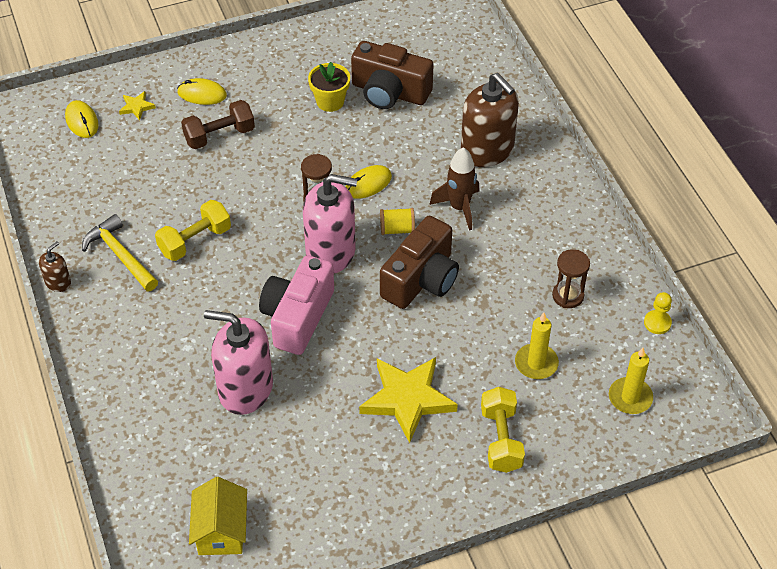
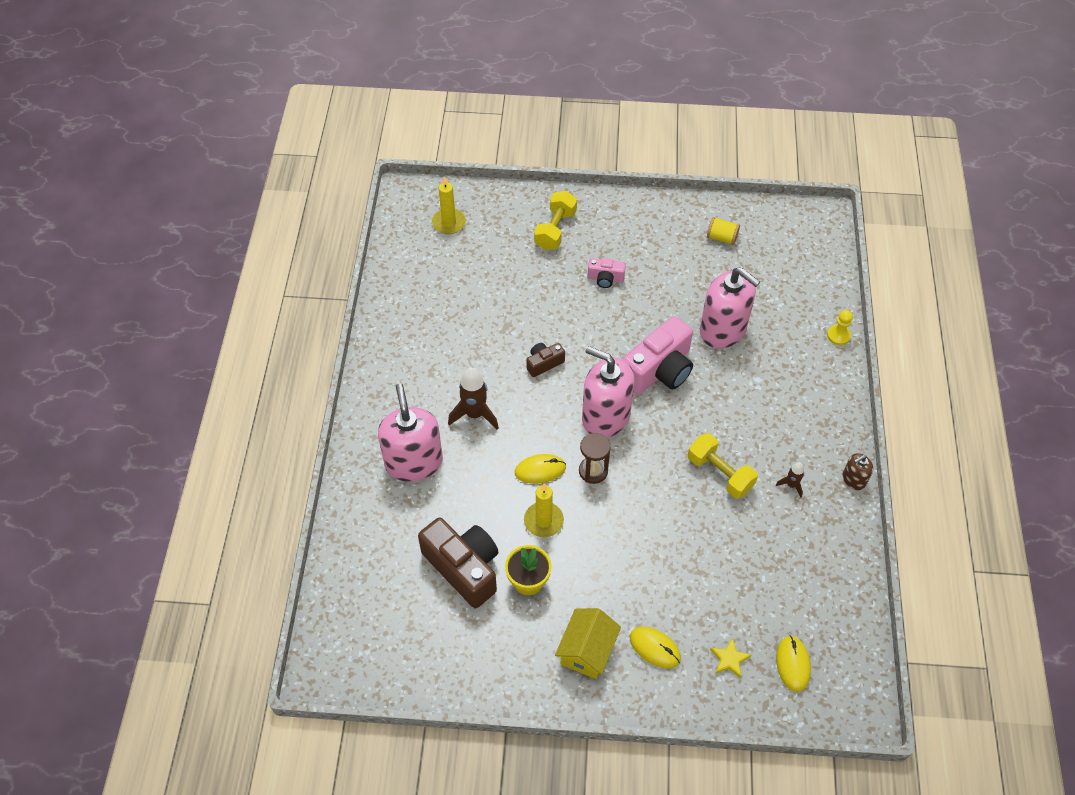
camera: 155 degrees left, 5 degrees up
yellow hammer [82,214,158,292] -> brown rocket [776,462,804,498]
yellow dumbbell [155,200,231,261] -> yellow dumbbell turned 60 degrees clockwise [688,433,758,499]
brown dumbbell [181,100,255,149] -> none
yellow house [189,477,247,555] -> yellow house moved to [555,608,621,679]
yellow star [359,357,458,443] -> pink camera [588,258,626,288]
yellow spool [380,208,415,235] -> yellow spool moved to [707,217,740,245]
brown camera [380,216,459,309] -> brown camera [527,343,565,377], size x0.49
brown soap dispenser [461,73,519,167] -> pink soap dispenser [378,383,443,482]
yellow candle [515,313,559,379] -> yellow candle moved to [524,483,564,537]
brown hourglass [552,249,590,308] -> none
yellow pawn [644,292,672,334] -> yellow pawn moved to [827,310,853,345]

